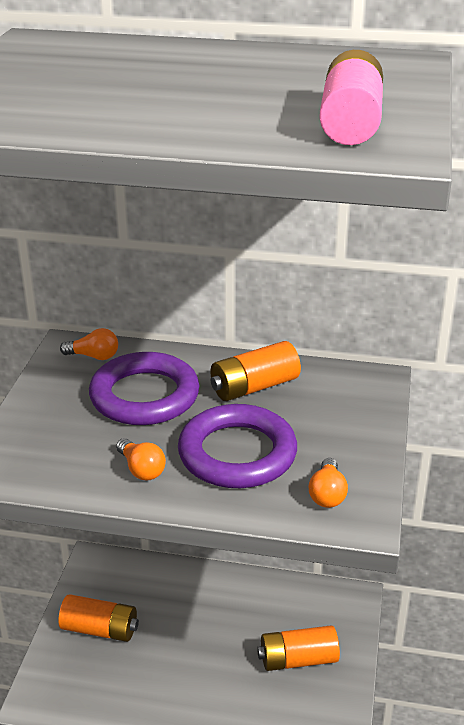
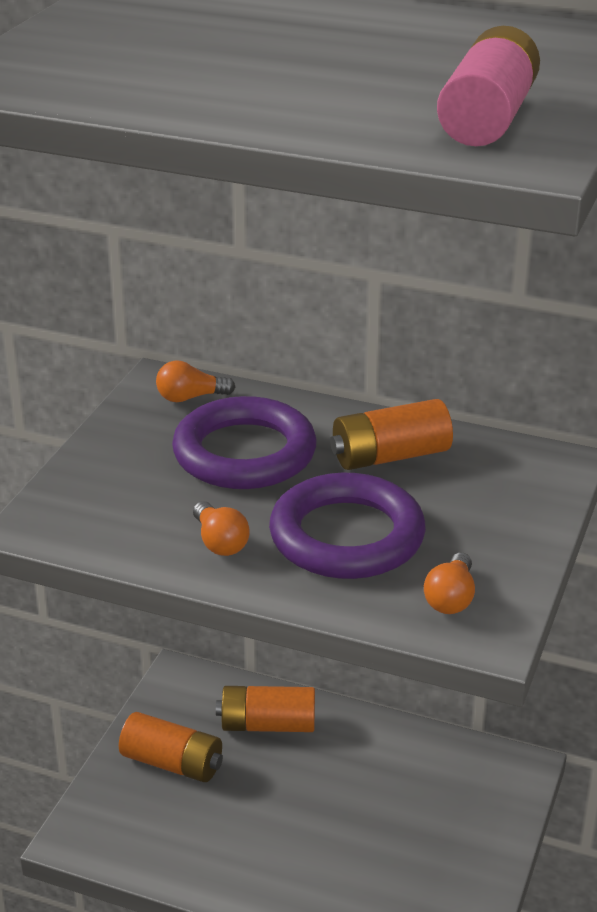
camera: 10 degrees right, 0 degrees up
orange light bulb [60,328,118,360] -> orange light bulb turned 150 degrees clockwise [156,360,235,402]
orange battery [257,625,340,671] -> orange battery moved to [216,686,315,732]

